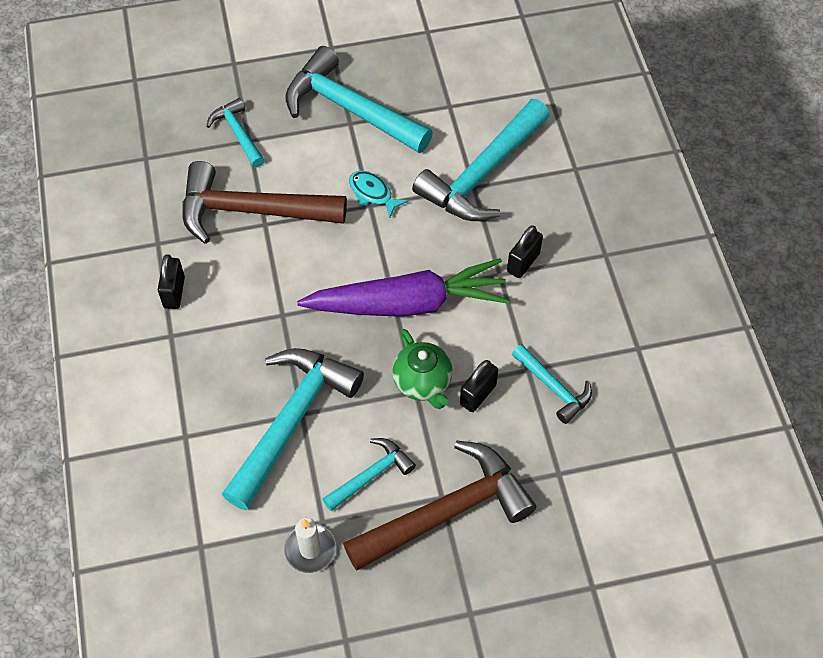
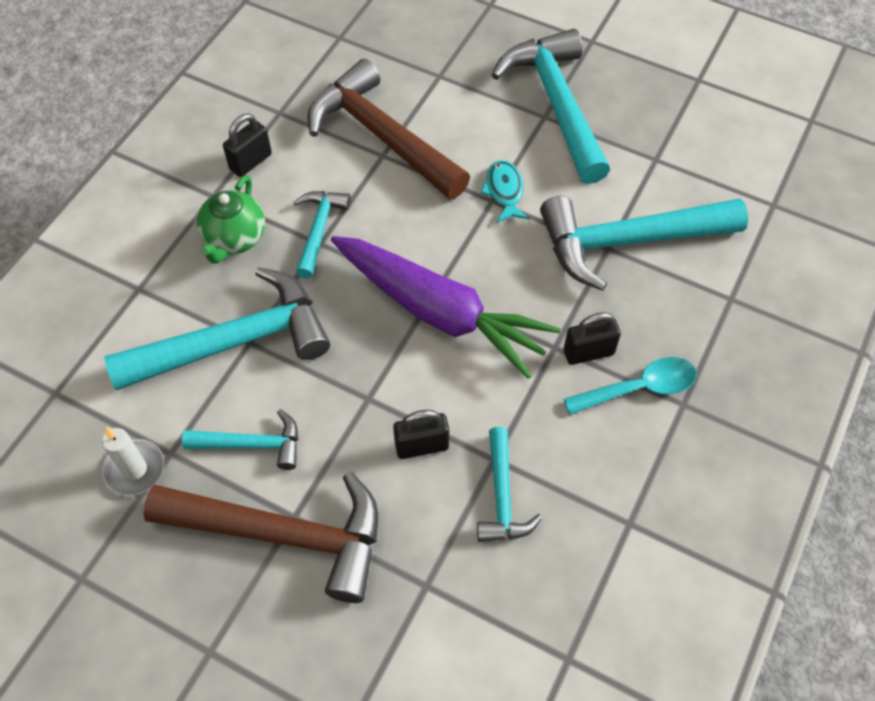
camera: 40 degrees right, 0 degrees up
turquoise hammer [206,98,265,167] -> turquoise hammer moved to [294,191,351,278]
green teapot [392,329,453,409] -> green teapot moved to [197,175,265,264]
none -> turquoise spoon [563,357,697,415]

